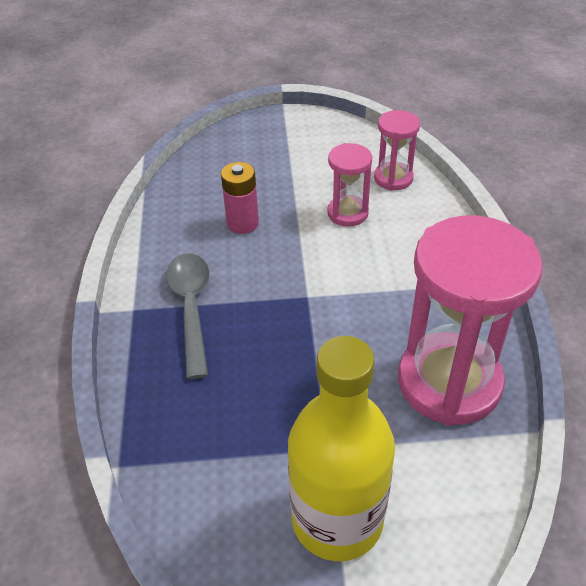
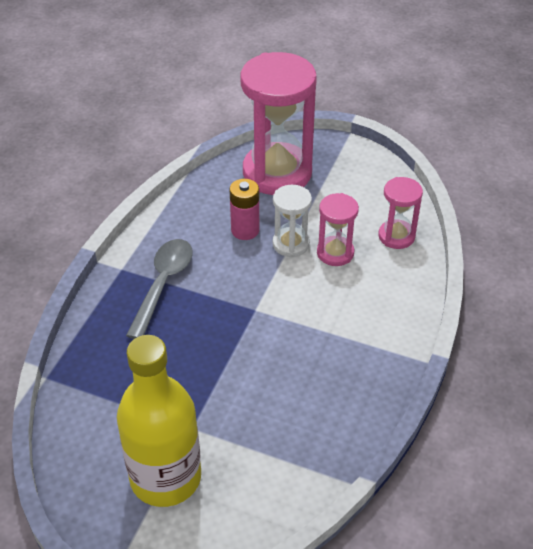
camera: 25 degrees right, 0 degrees up
pink hourglass [398,215,543,426] -> pink hourglass moved to [240,52,317,195]
none -> white hourglass [273,185,312,258]

